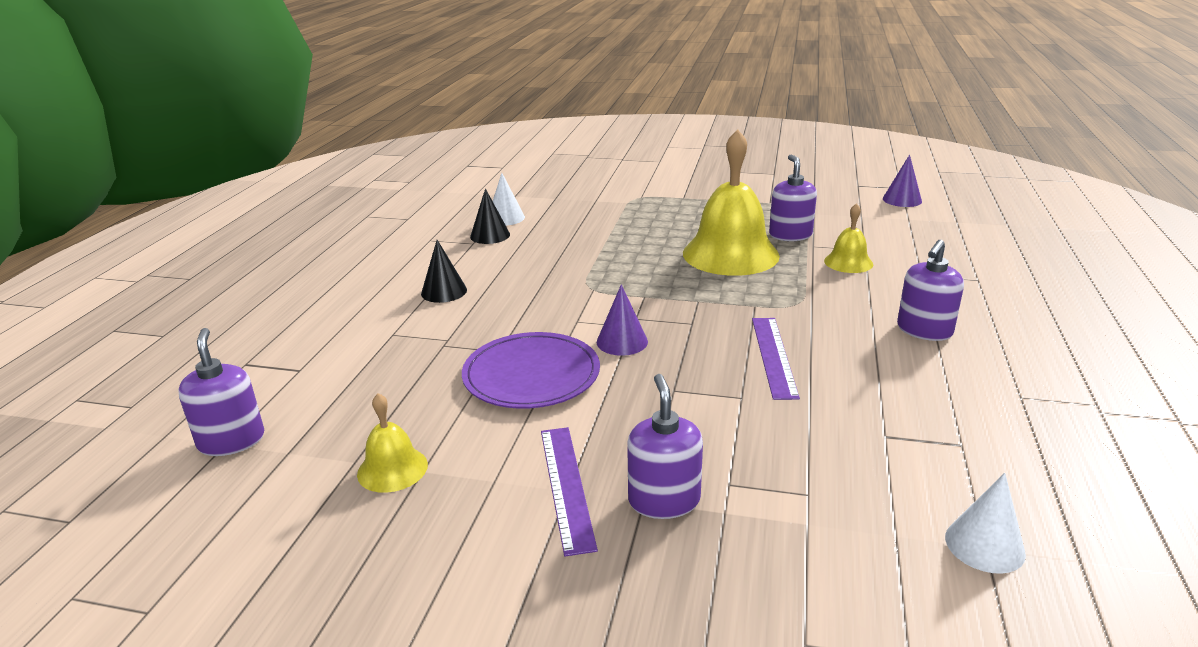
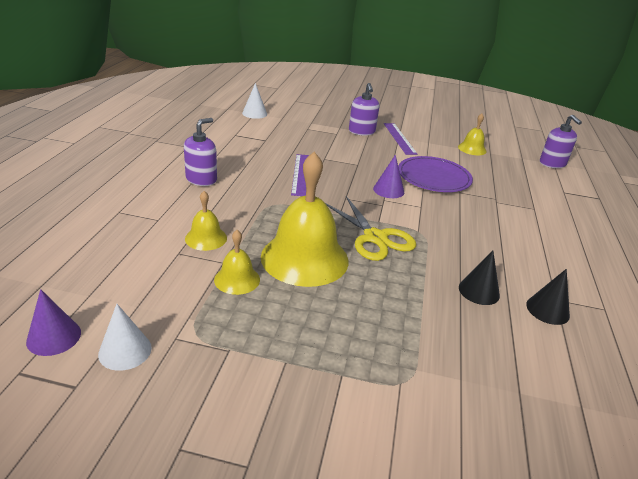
camera: 175 degrees right, 5 degrees up
black cone [421,240,467,303] -> black cone moved to [459,251,500,305]
white cone [493,173,525,226] -> white cone moved to [98,304,152,371]
purple soap dispenser [769,154,817,241] -> yellow bell [214,230,260,295]
none -> yellow scissors [325,196,416,261]

